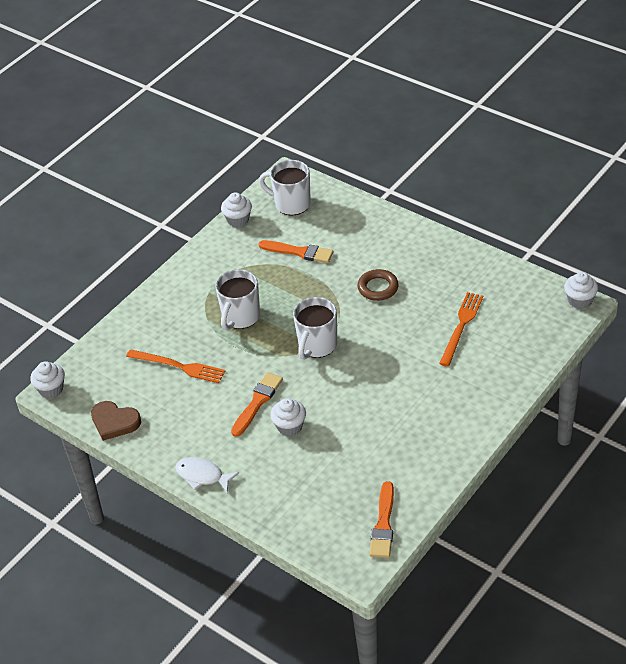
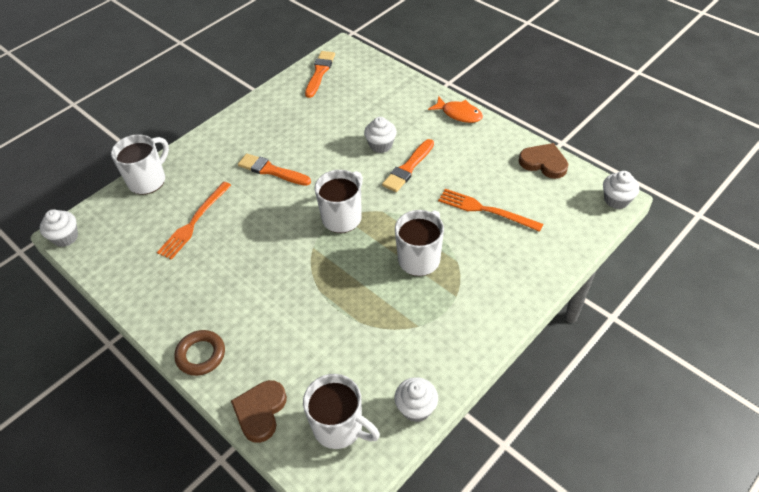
camera: 175 degrees left, 5 degrees up
white fish [175,457,239,492] -> orange fish [428,96,483,123]
orange brush [259,240,334,263] -> orange brush moved to [238,153,311,186]
brown ring [358,269,399,301] -> brown ring moved to [174,330,225,376]
none -> white mug [111,134,169,195]
none -> brown heart [231,380,287,443]

